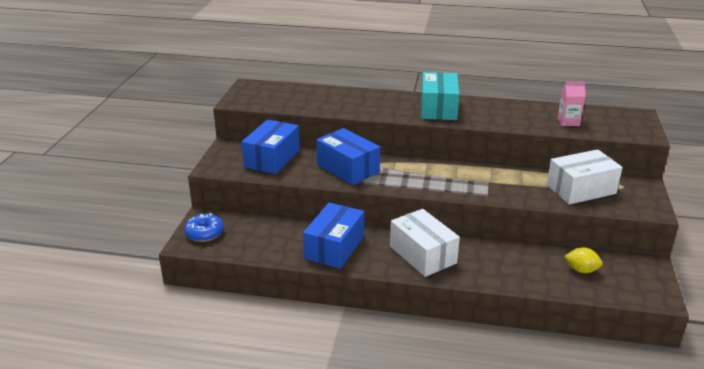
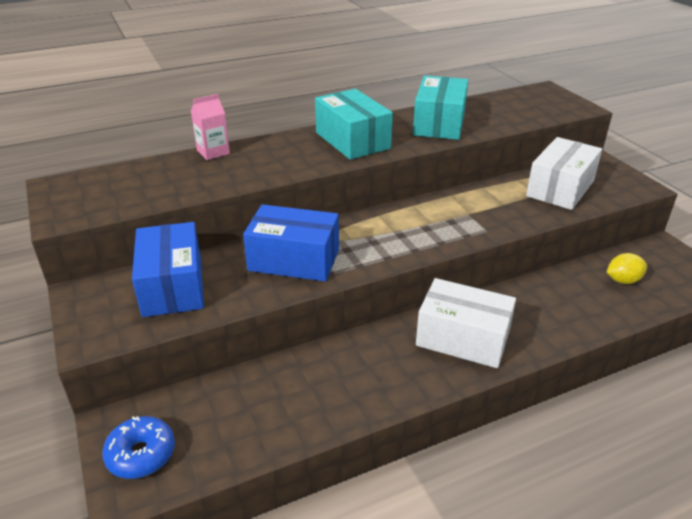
camera: 35 degrees left, 5 degrees up
blue box [303,203,364,269] -> none
pink carton [557,82,586,126] -> pink carton moved to [191,94,230,160]
none -> turquoise box [413,76,468,140]

